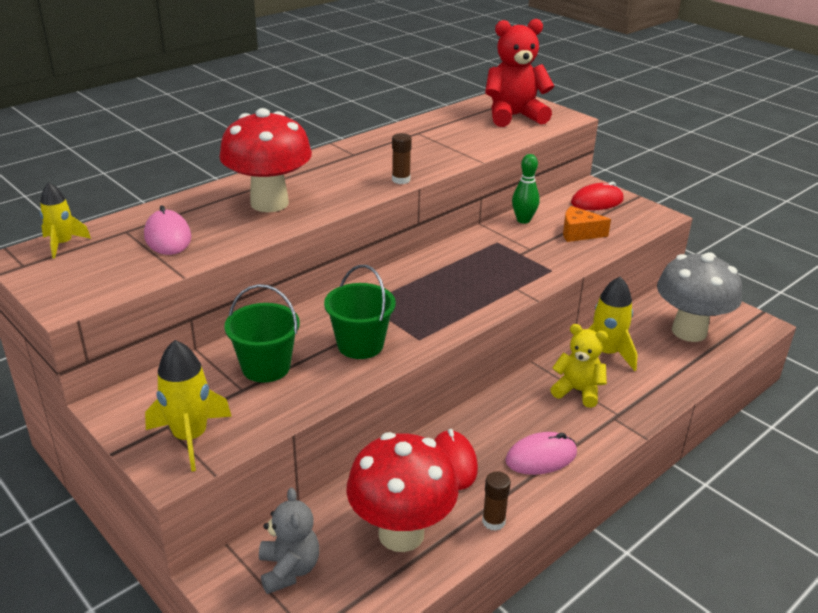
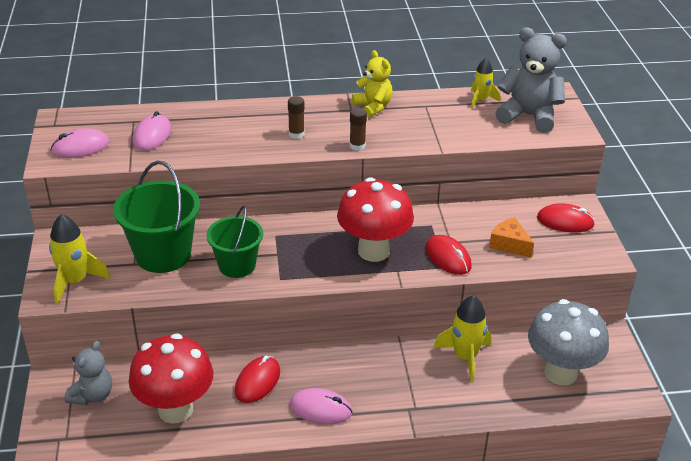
camera: 35 degrees right, 5 degrees up
yellow rocket [40,182,91,258] -> yellow rocket moved to [471,58,500,109]
red mushroom [219,108,312,212] -> red mushroom moved to [337,177,414,262]
green bucket [224,284,300,383] -> green bucket [113,161,200,273], size x1.51
brown glue stick [482,471,511,531] -> brown glue stick moved to [288,96,304,139]
red teddy bear [485,19,554,127] -> grey teddy bear [495,27,567,133]
green bowling pin [512,154,540,224] -> none
yellow teddy bear [550,324,608,408] -> yellow teddy bear moved to [352,50,393,117]
none -> pink mouse [50,128,109,158]
none -> red mouse [425,235,472,275]

